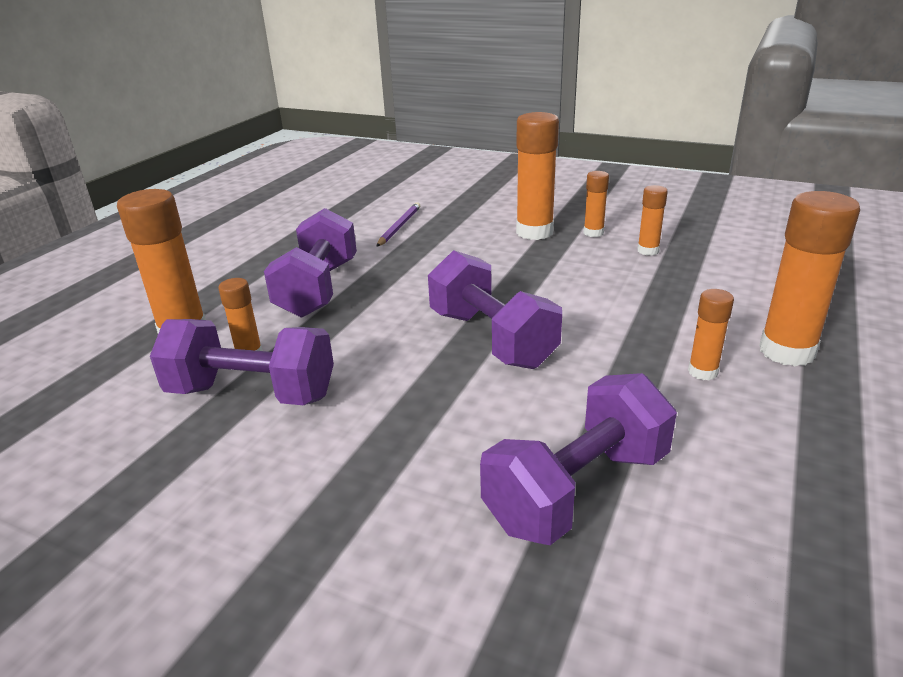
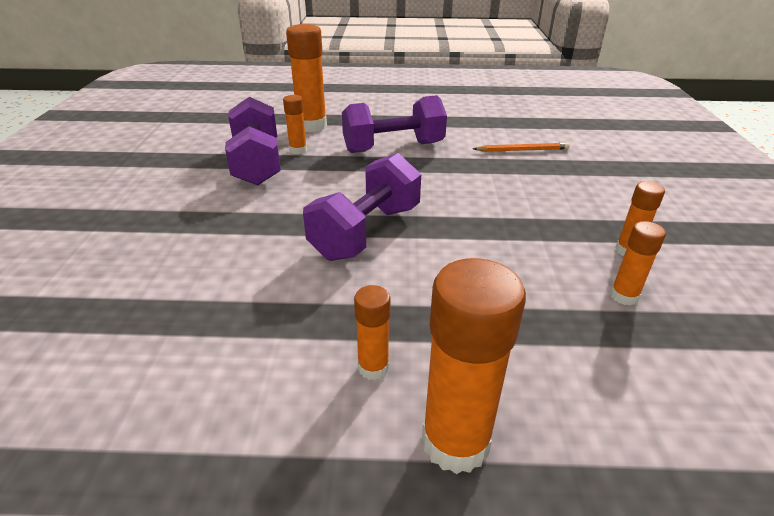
camera: 65 degrees right, 5 degrees up
purple pencil [376,202,420,247] -> orange pencil [473,143,570,152]
purple dumbbell [480,373,677,545] -> none
orange glue stick [516,112,559,240] -> none

